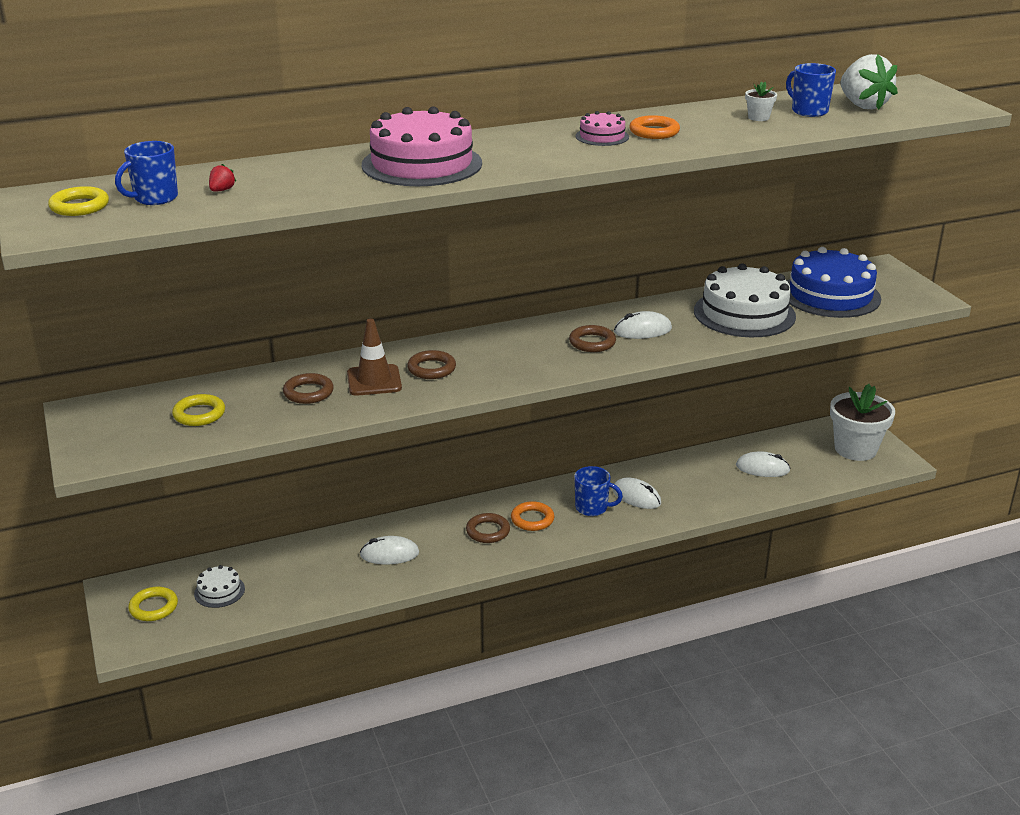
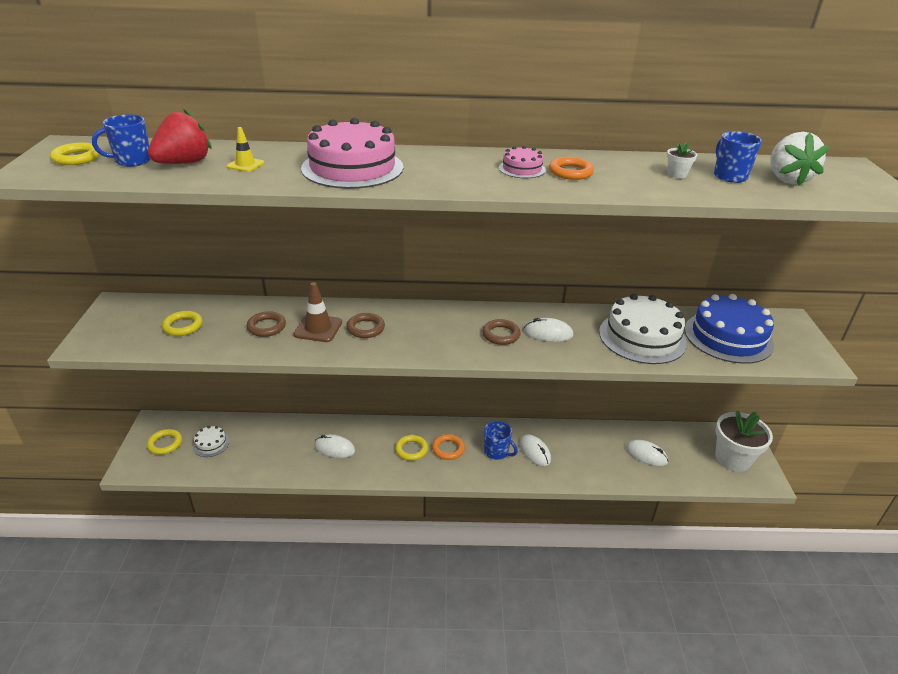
camera: 20 degrees right, 5 degrees up
red strawberry [209,164,237,192] -> red strawberry [148,109,211,164], size x2.44
brown ring [466,513,510,543] -> yellow ring [395,435,428,461]
none -> yellow traffic cone [226,127,264,172]

